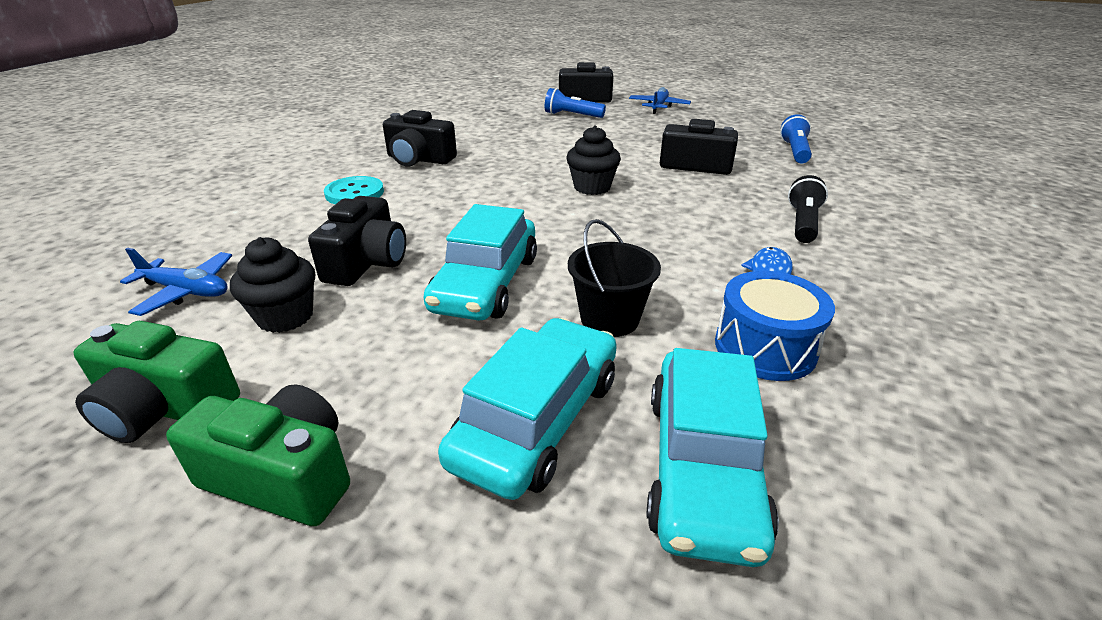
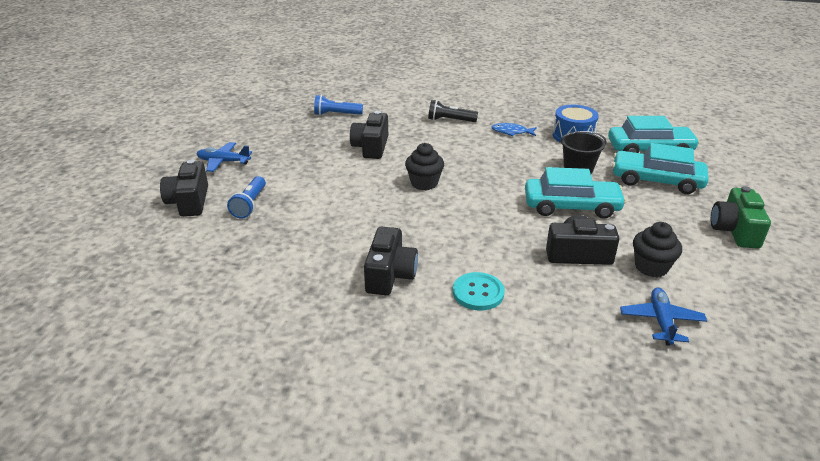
camera: 100 degrees left, 0 degrees up
green camera [73,321,240,443] -> none

